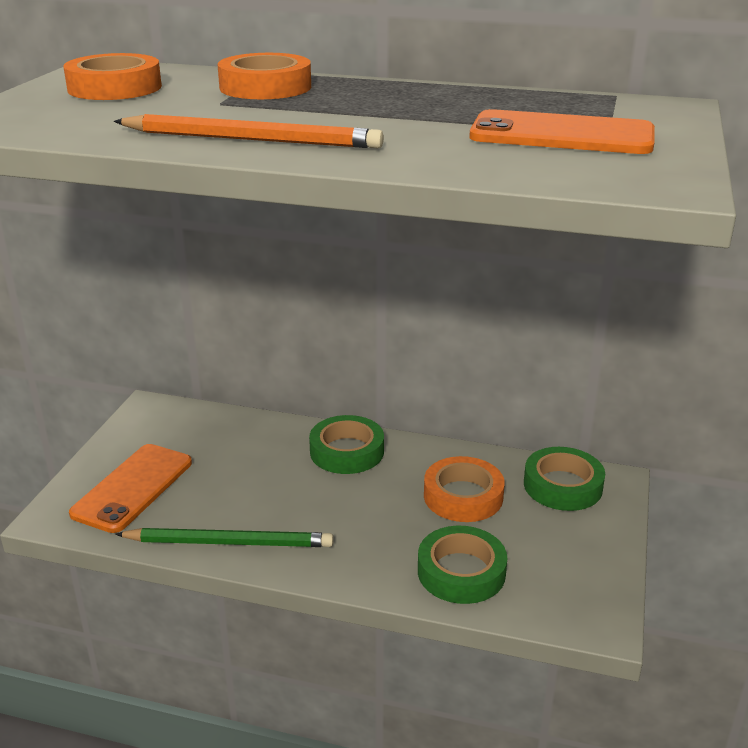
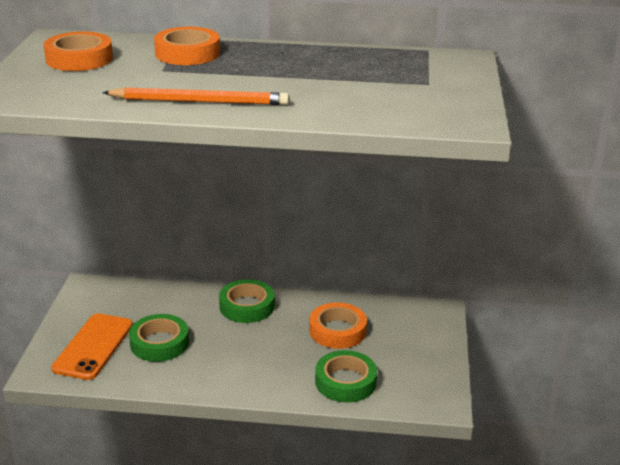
camera: 10 degrees left, 0 degrees up
green pencil [115,528,334,547] -> none
orange phone [469,109,655,154] -> none
green tape [524,447,605,511] -> green tape moved to [129,314,189,362]

